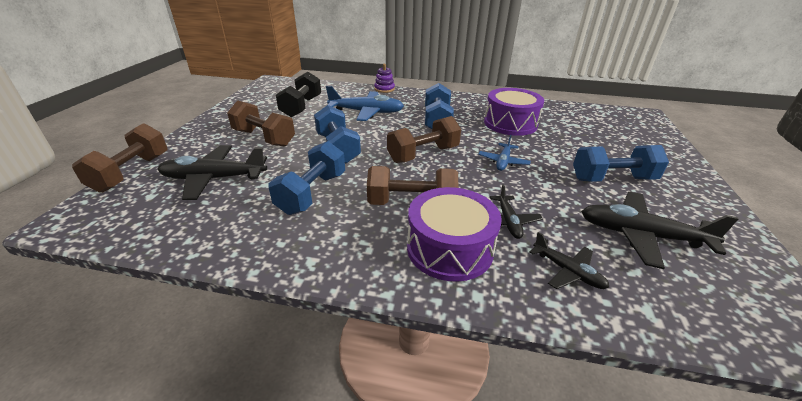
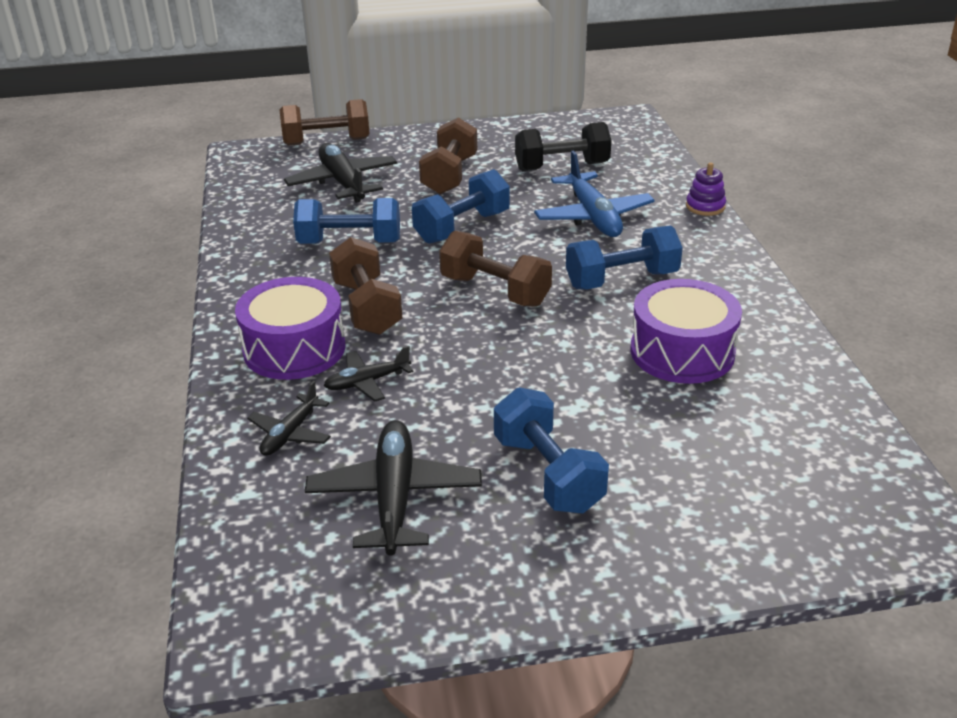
camera: 70 degrees right, 0 degrees up
blue plane [478,135,531,171] -> none

